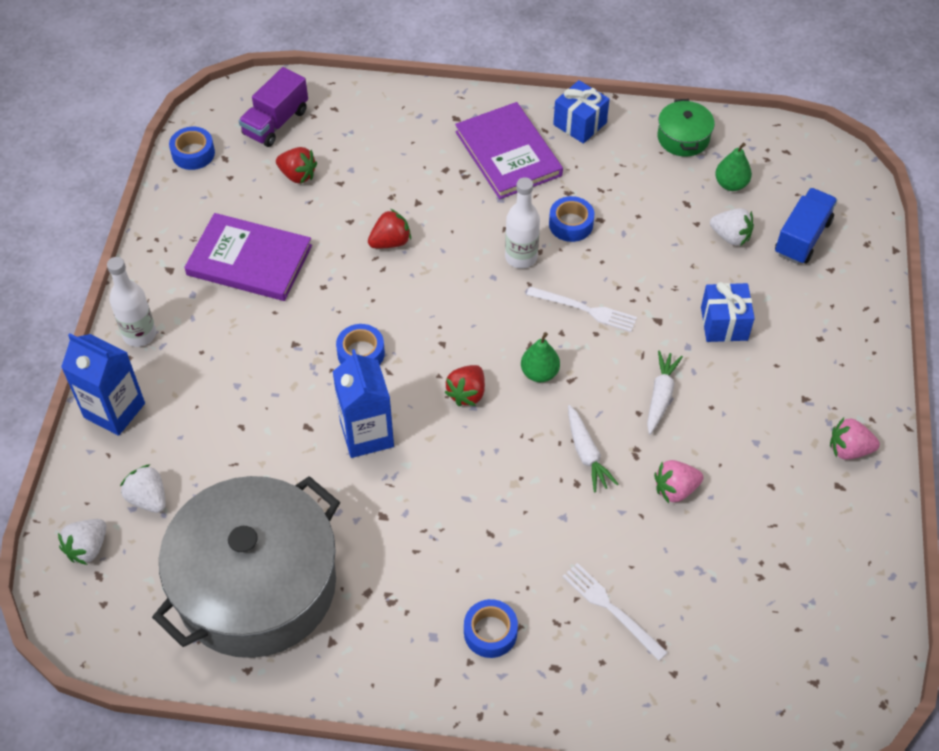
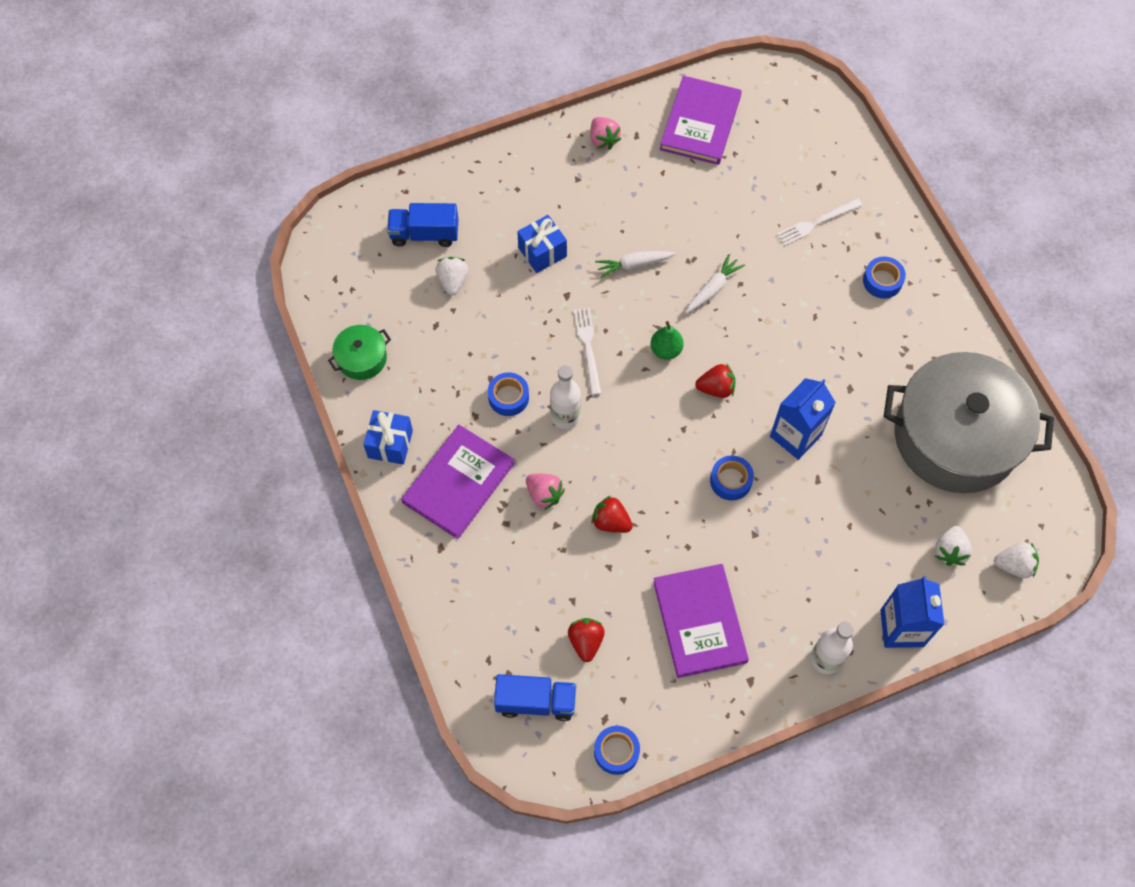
camera: 120 degrees left, 10 degrees up
purple truck [239,67,308,147] -> blue truck [494,674,577,721]
white fork [562,563,668,661] -> white fork turned 45 degrees clockwise [777,198,862,246]
pink strawberry [654,460,703,503] -> pink strawberry moved to [526,474,565,510]
green pear [715,143,752,191] -> none
none -> purple book [660,76,742,165]

